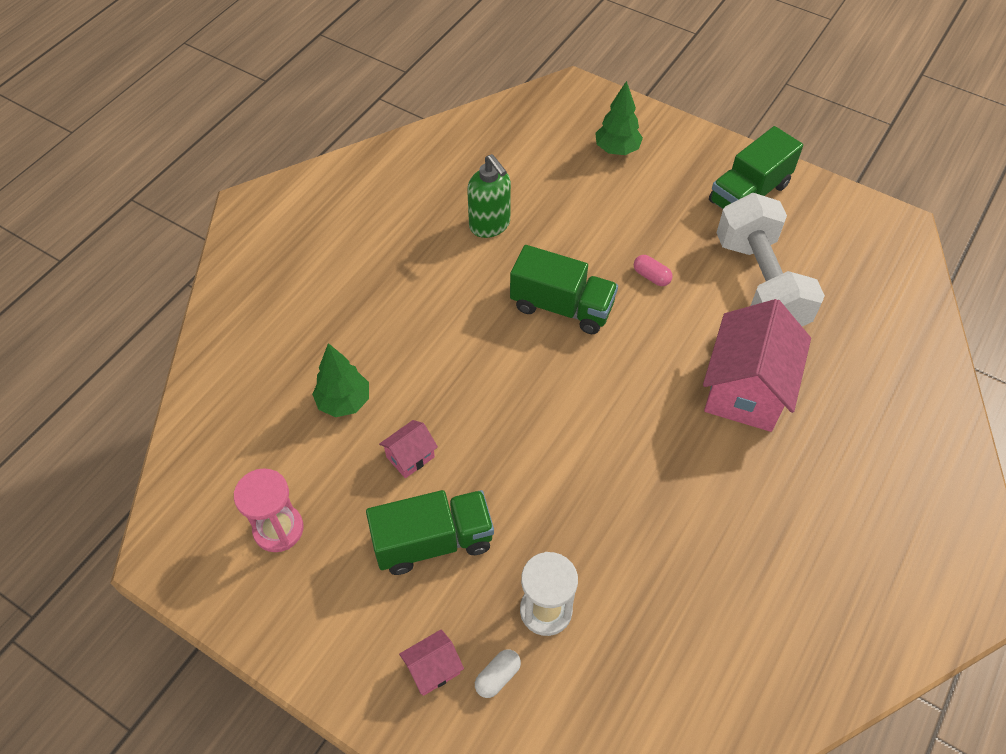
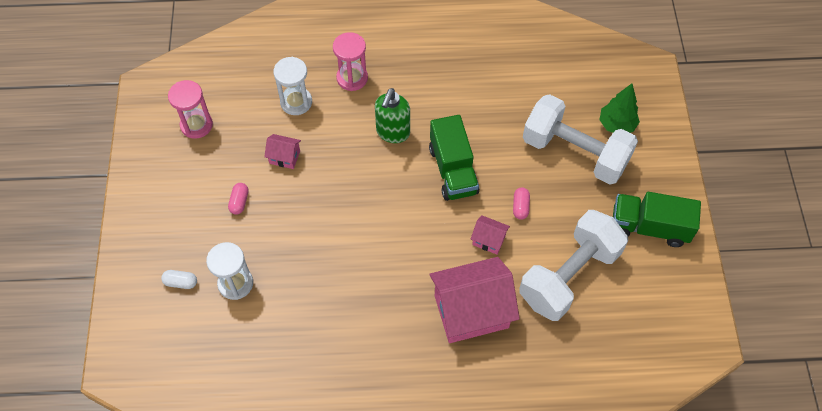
camera: 55 degrees right, 5 degrees up
green tree [312,343,369,417] -> white hourglass [273,57,312,115]
green truck [366,490,494,575] -> pink capsule [228,183,249,215]
pink house [399,629,464,696] -> pink house moved to [471,215,510,255]
green soap dispenser [467,154,511,238] -> green soap dispenser moved to [375,88,410,143]
none -> pink hourglass [333,32,368,91]
none -> white dumbbell [523,94,638,185]

